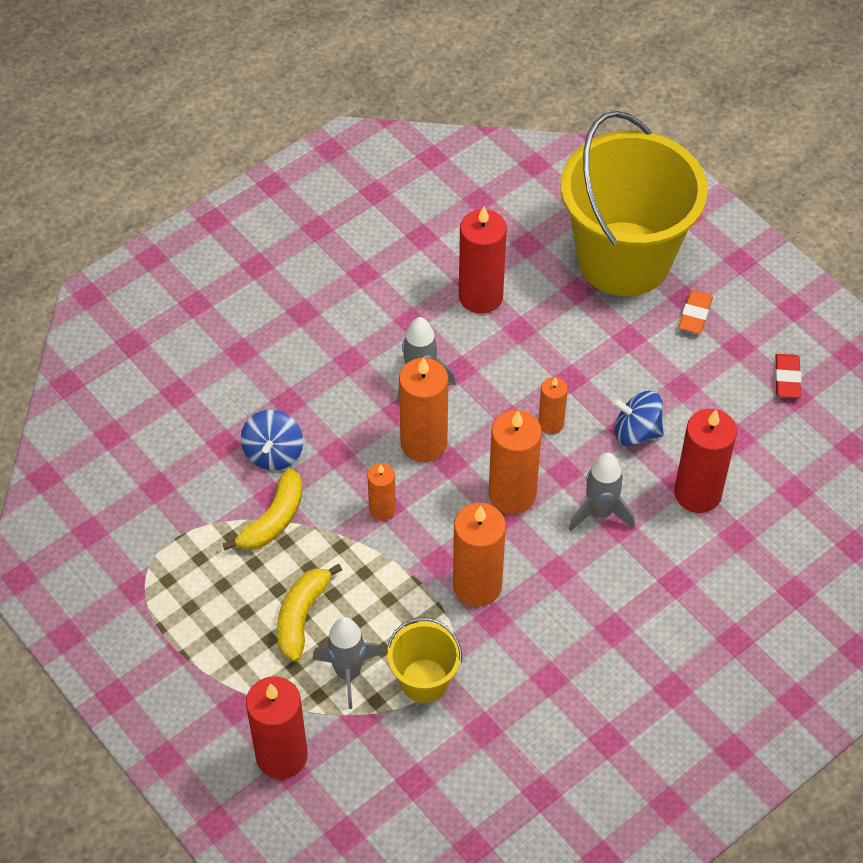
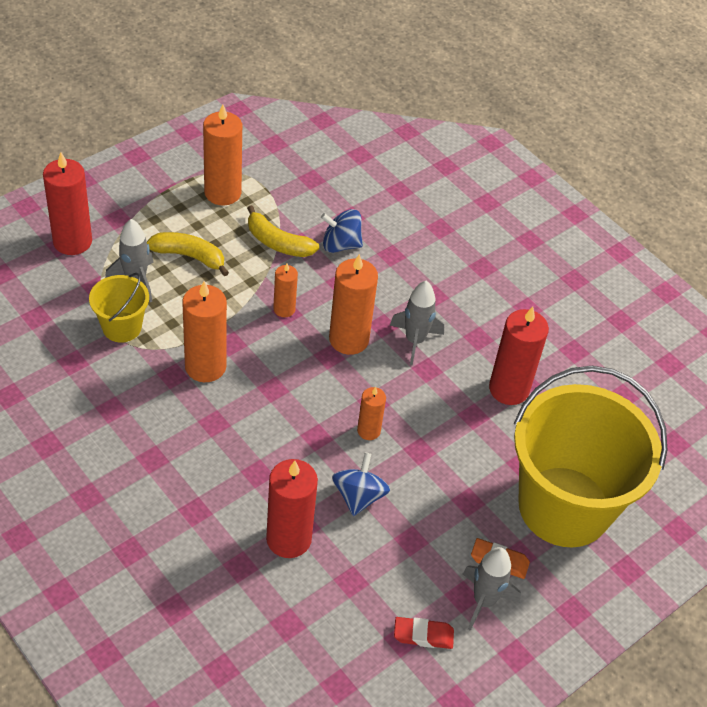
camera: 85 degrees right, 5 degrees down
orange candle [489,410,542,514] -> orange candle moved to [203,104,242,205]
grey rocket [569,453,635,531] -> grey rocket moved to [463,547,521,631]

